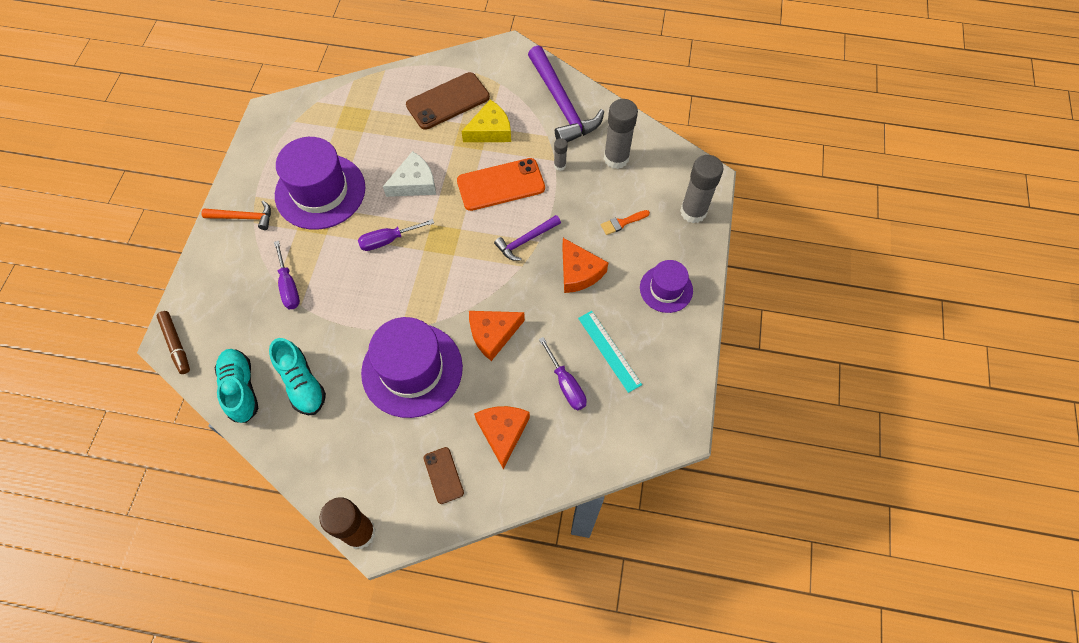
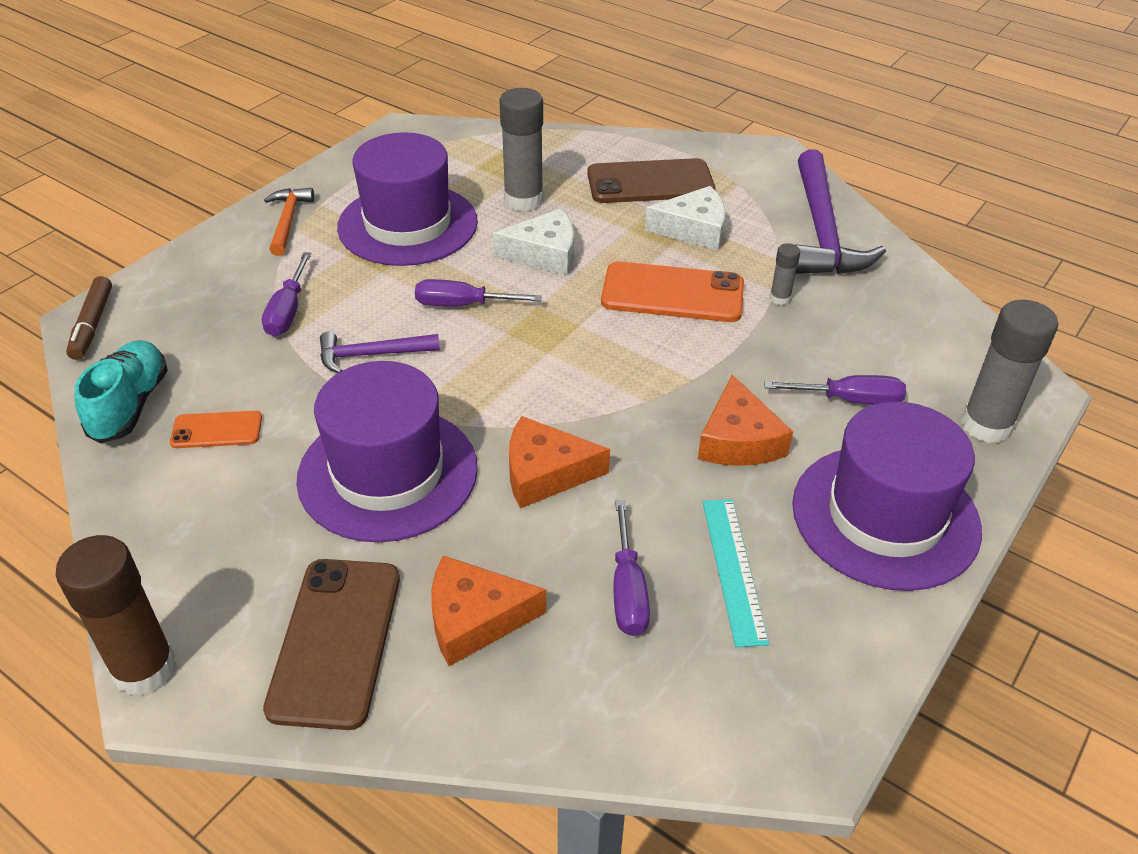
camera: 25 degrees right, 20 degrees down
orange hammer [201,201,271,230] -> orange hammer turned 120 degrees counterclockwise [264,188,314,256]
turquoise shoe [269,338,326,415] -> orange phone [170,411,262,448]
brown phone [424,447,464,504] -> brown phone [263,559,400,730], size x1.87
yellow cheese [462,100,511,142] -> white cheese [645,186,726,250]
orange cheese [474,406,530,469] -> orange cheese turned 120 degrees counterclockwise [431,556,546,666]
purple hammer [494,215,561,261] -> purple hammer moved to [320,331,440,373]
orange brush [601,210,650,235] -> purple screwdriver [764,375,906,405]
grey glue stick [604,99,638,169] -> grey glue stick moved to [499,88,544,212]
purple hat [640,260,693,313] -> purple hat [792,401,982,591], size x1.80

